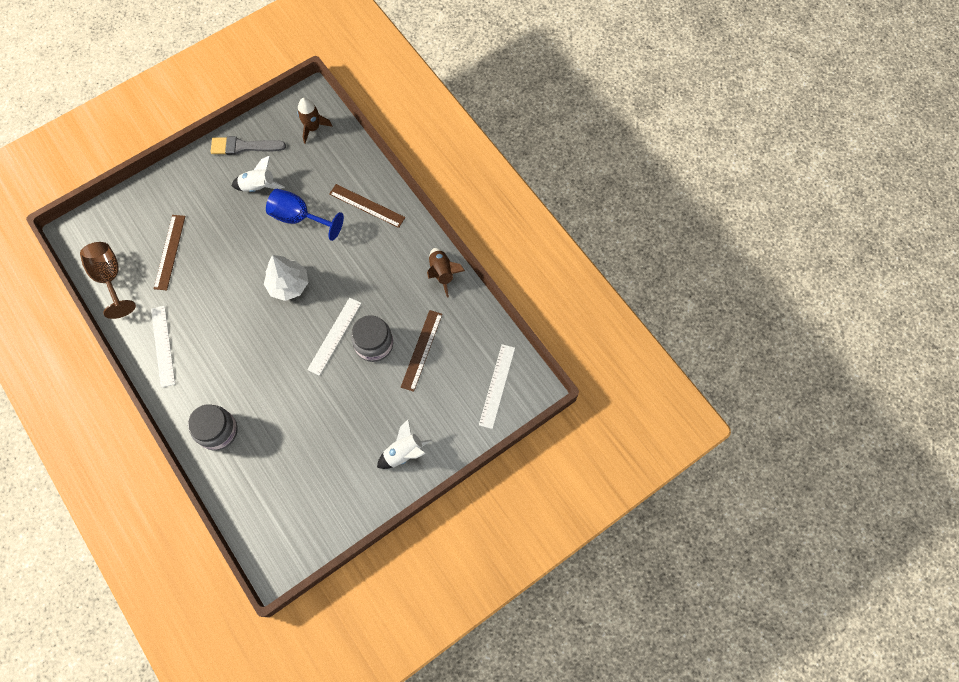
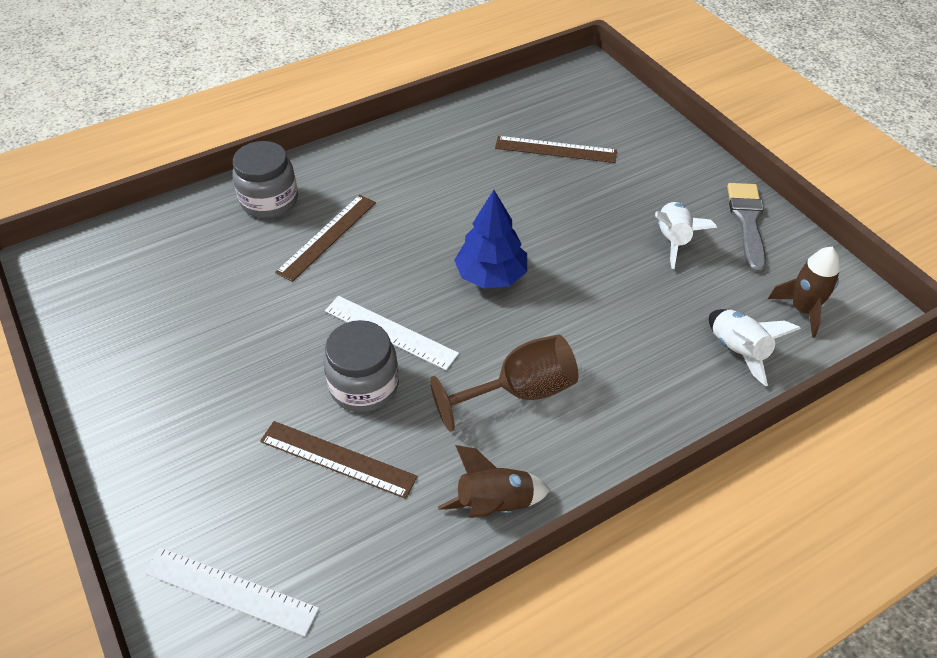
camera: 95 degrees right, 20 degrees down
brown goblet [80,242,136,319] -> brown goblet moved to [430,334,578,432]
white ruler [151,306,175,388] -> none
white tree [264,255,308,301] -> blue tree [454,190,527,289]
blue goblet [266,189,344,241] -> none
brown ruler [329,184,405,228] -> brown ruler moved to [275,195,376,282]
white rocket [377,419,432,469] -> white rocket moved to [709,309,801,386]

